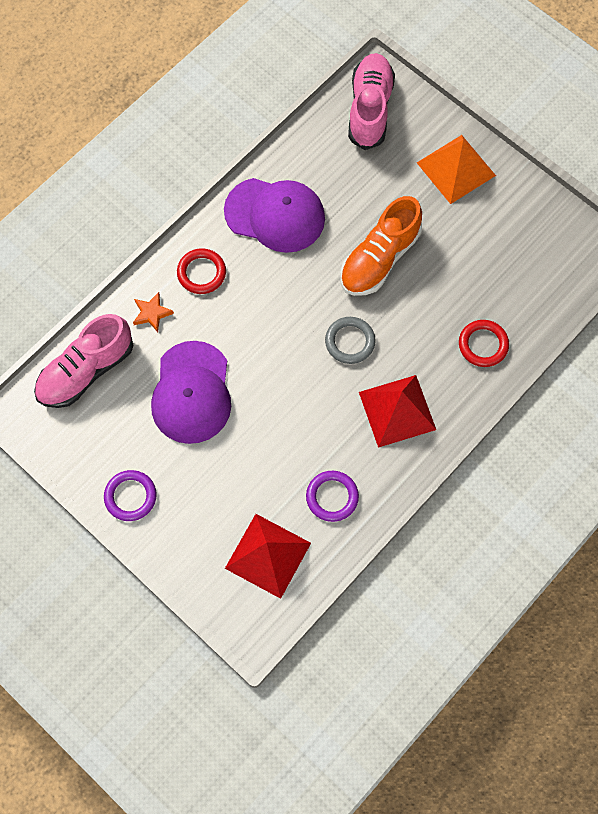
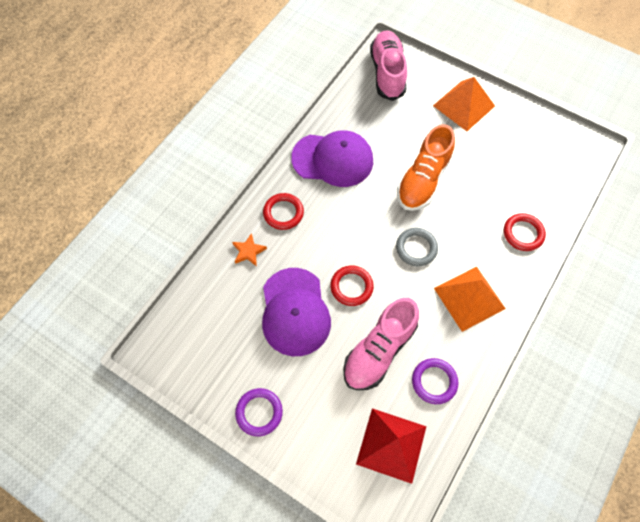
camera: 10 degrees left, 5 degrees down
pink shoe [34,314,133,408] -> pink shoe moved to [343,298,419,390]
red pyramid [359,375,436,448] -> orange pyramid [434,266,506,332]
none -> red ring [330,265,374,306]

